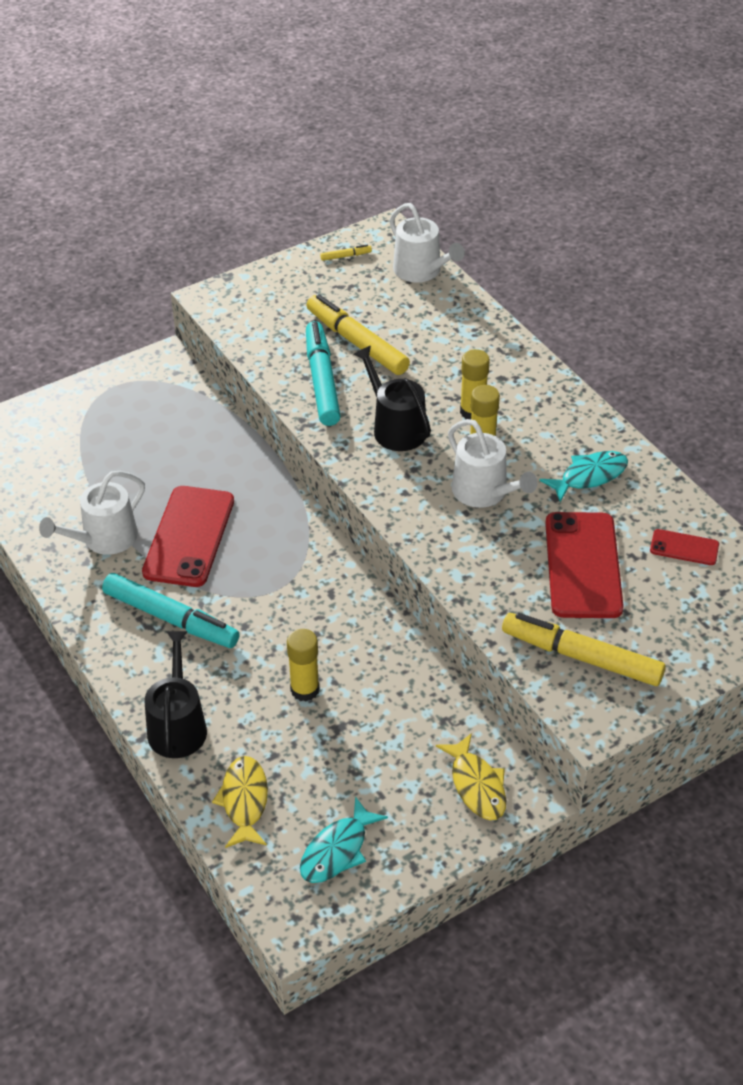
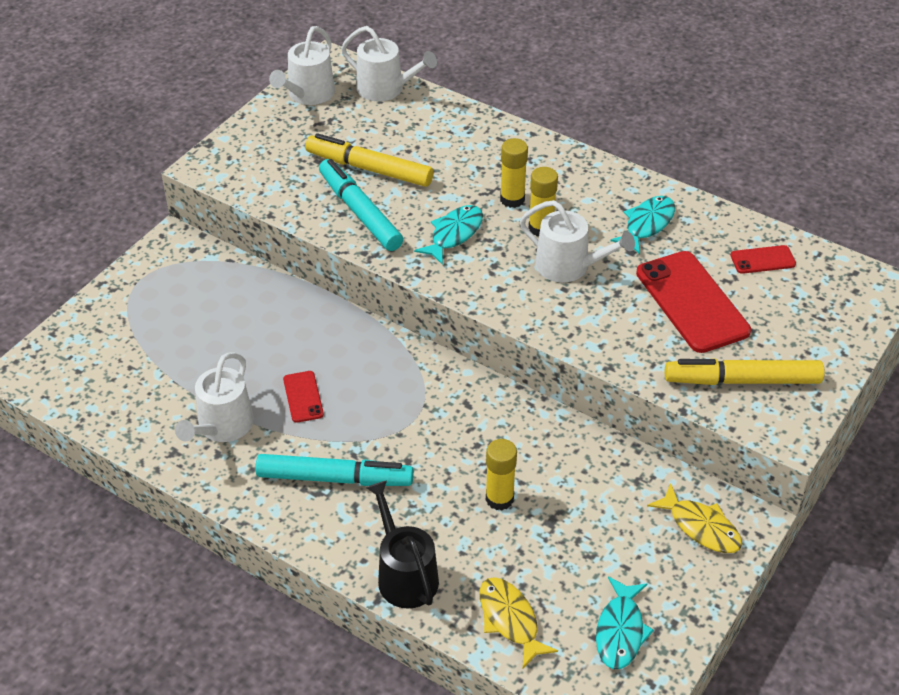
camera: 25 degrees left, 0 degrees up
red phone [142,486,234,587] -> red phone [283,371,324,423], size x0.48
yellow marker [320,245,372,261] -> white watering can [269,26,335,105]
black watering can [354,346,431,451] -> turquoise fish [414,205,483,265]

